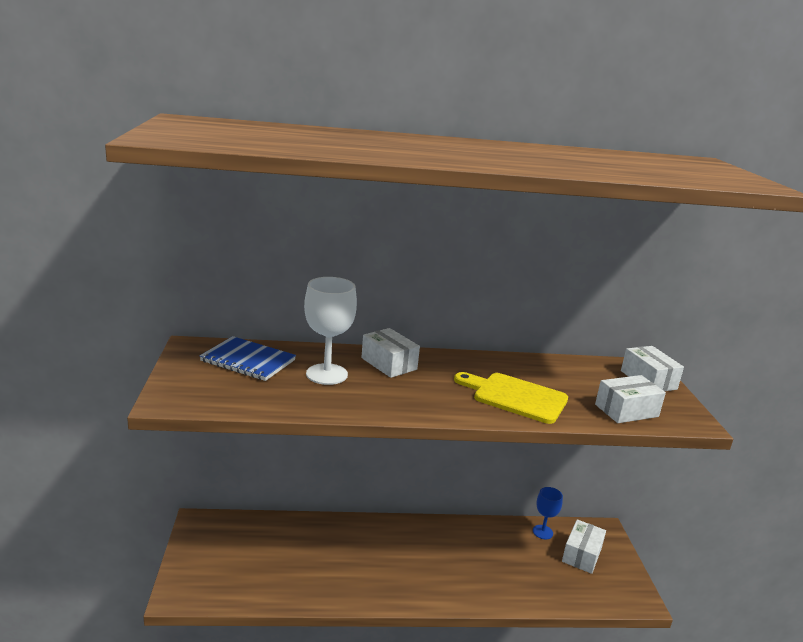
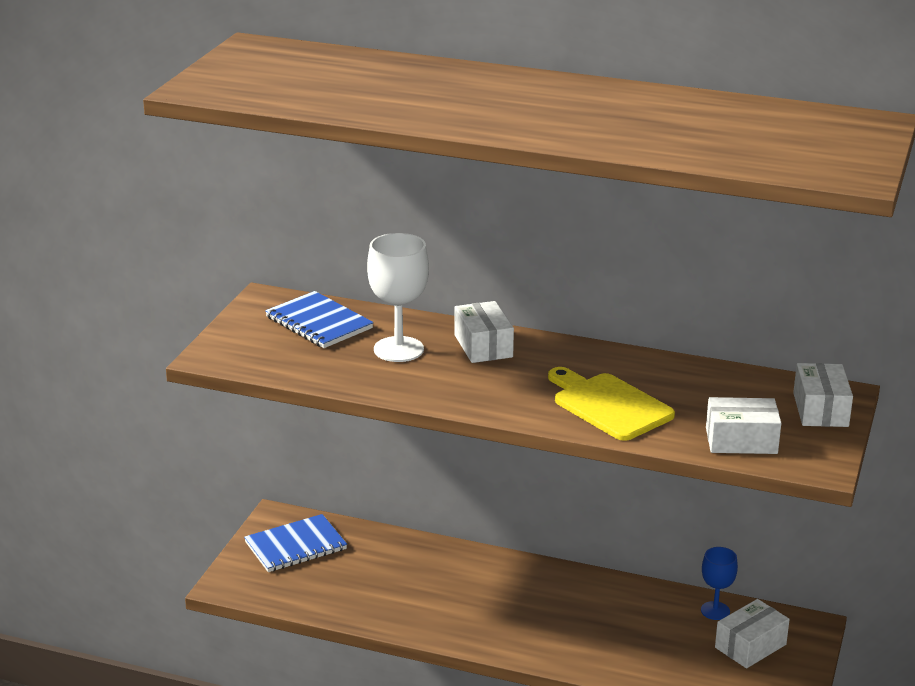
camera: 25 degrees right, 5 degrees up
none -> blue notebook [244,514,347,572]

